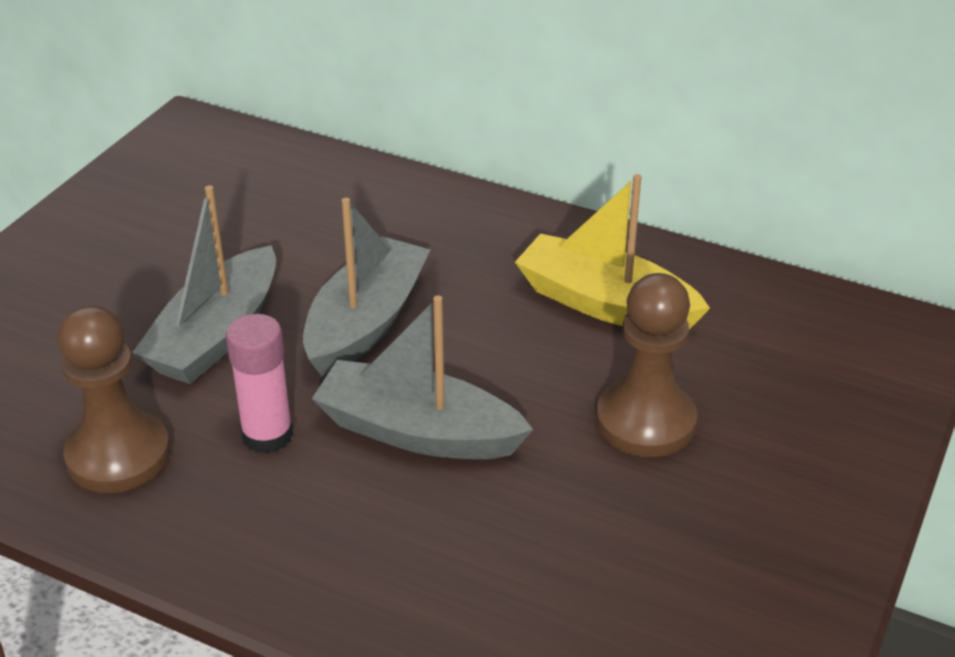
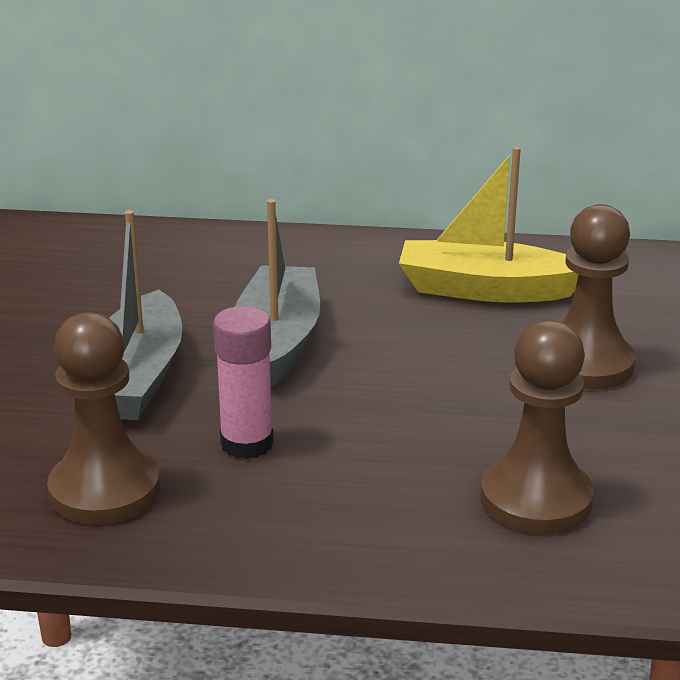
camera: 20 degrees left, 10 degrees down
grey boat [312,295,533,459] -> none
none -> brown pawn [481,320,594,534]

